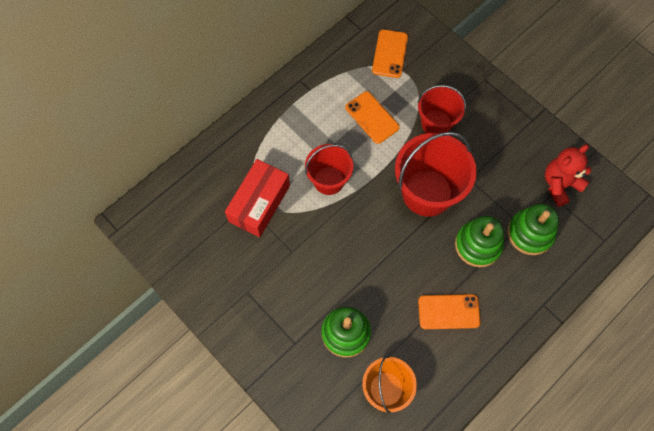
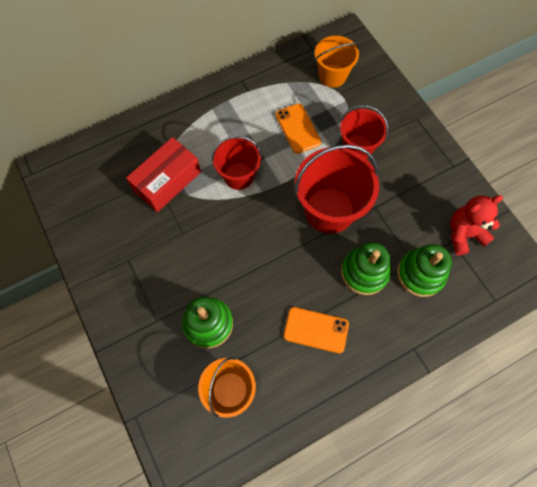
camera: 15 degrees right, 0 degrees up
orange phone [372,30,408,78] -> orange bucket [315,36,359,87]

